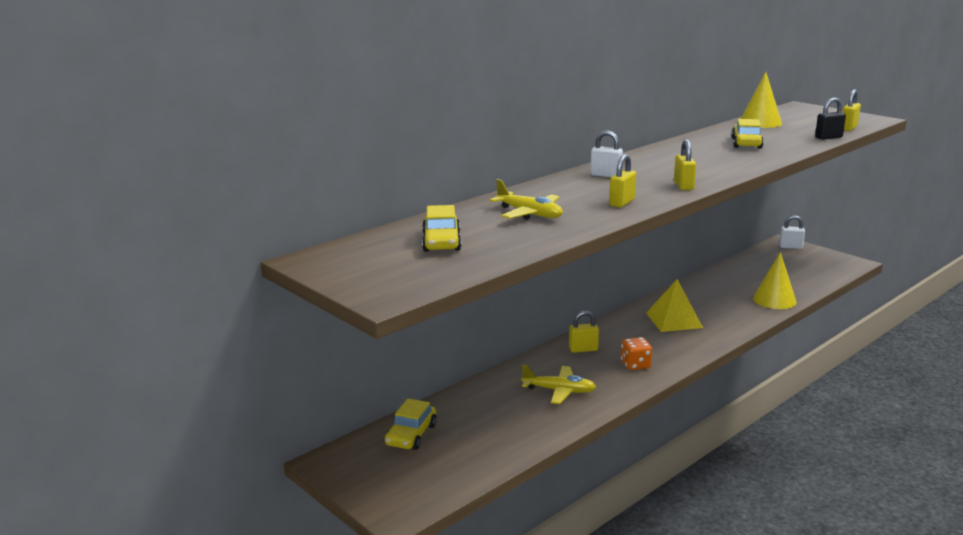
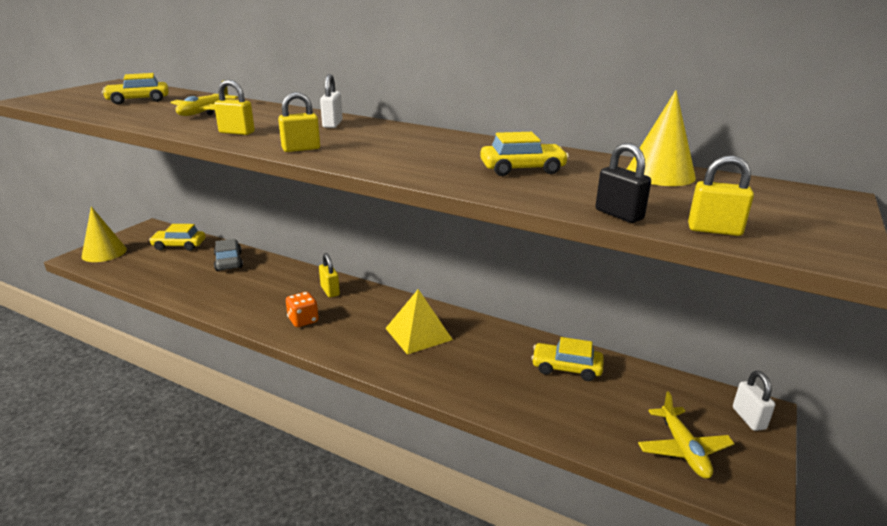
camera: 70 degrees right, 5 degrees up
yellow plane [521,365,596,404] -> yellow plane moved to [638,391,735,479]
yellow cone [753,252,797,309] -> yellow cone moved to [82,206,127,262]
none -> grey car [214,239,243,271]
none -> yellow car [532,337,603,381]

